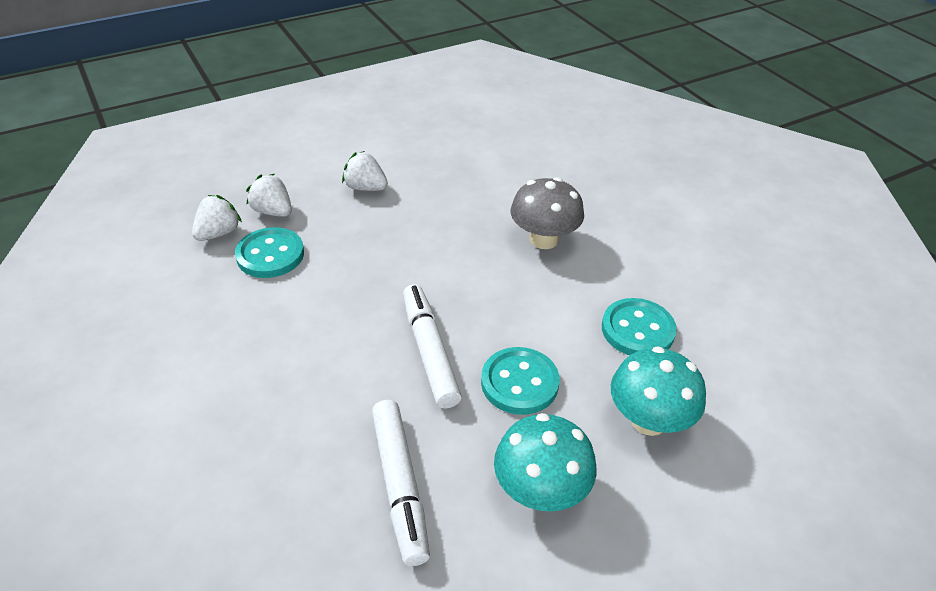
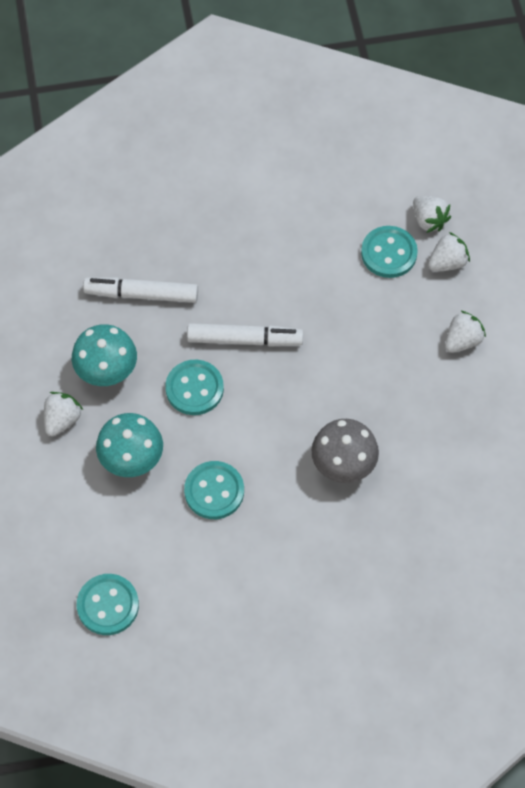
camera: 110 degrees right, 20 degrees up
none -> white strawberry [44,392,83,436]
none -> turquoise button [77,574,139,635]

